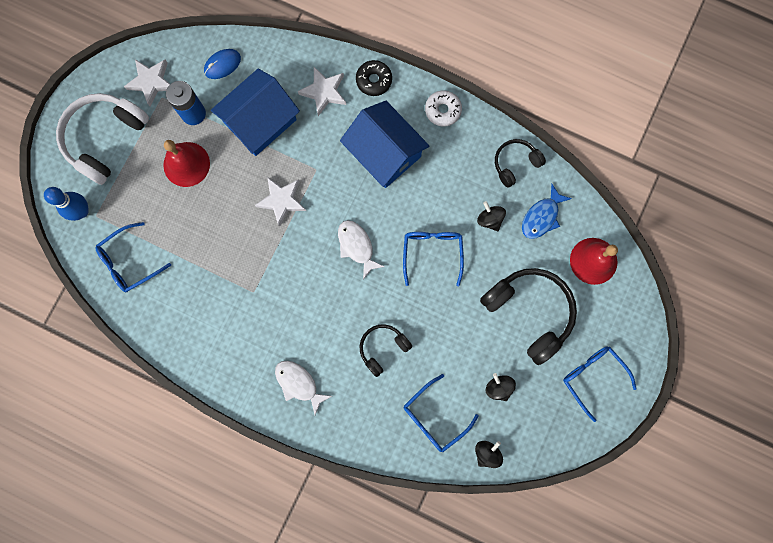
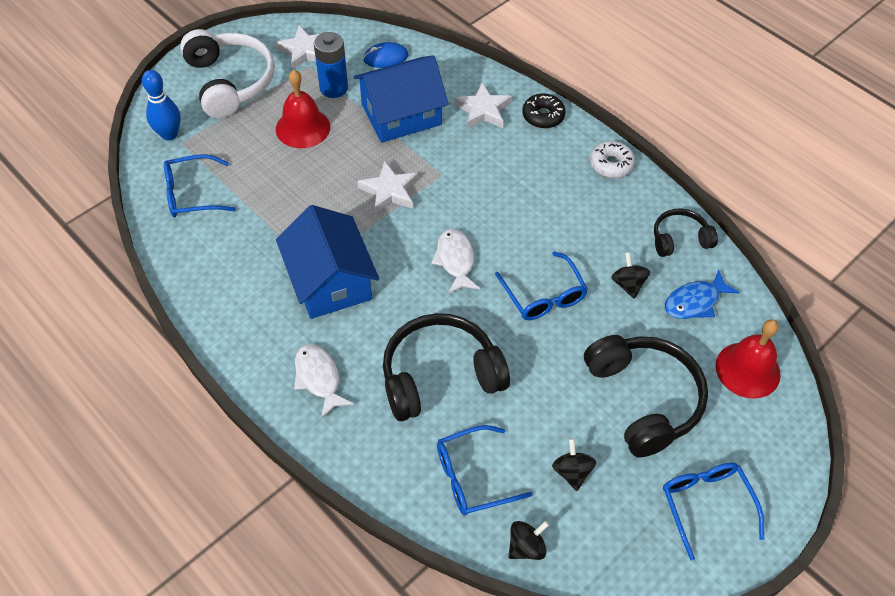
camera: 20 degrees right, 25 degrees down
white headphones [56,93,149,185] -> white headphones turned 105 degrees clockwise [180,29,275,118]
blue house [340,101,429,188] -> blue house moved to [276,205,379,319]
black headphones [360,324,412,377] -> black headphones [383,313,510,421], size x1.82
blue glasses [403,232,464,286] -> blue glasses turned 135 degrees clockwise [495,251,588,320]

